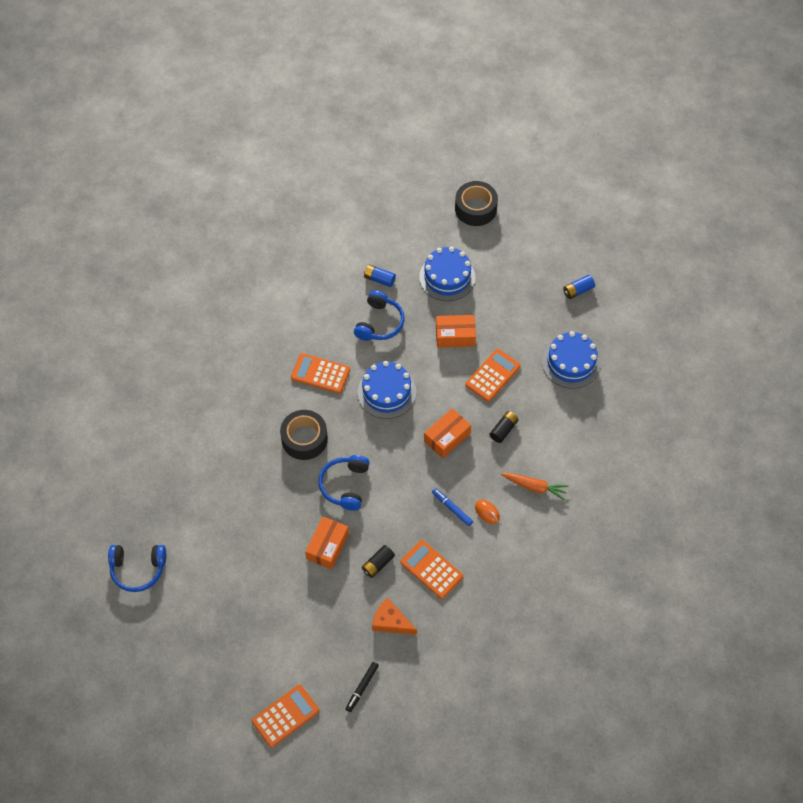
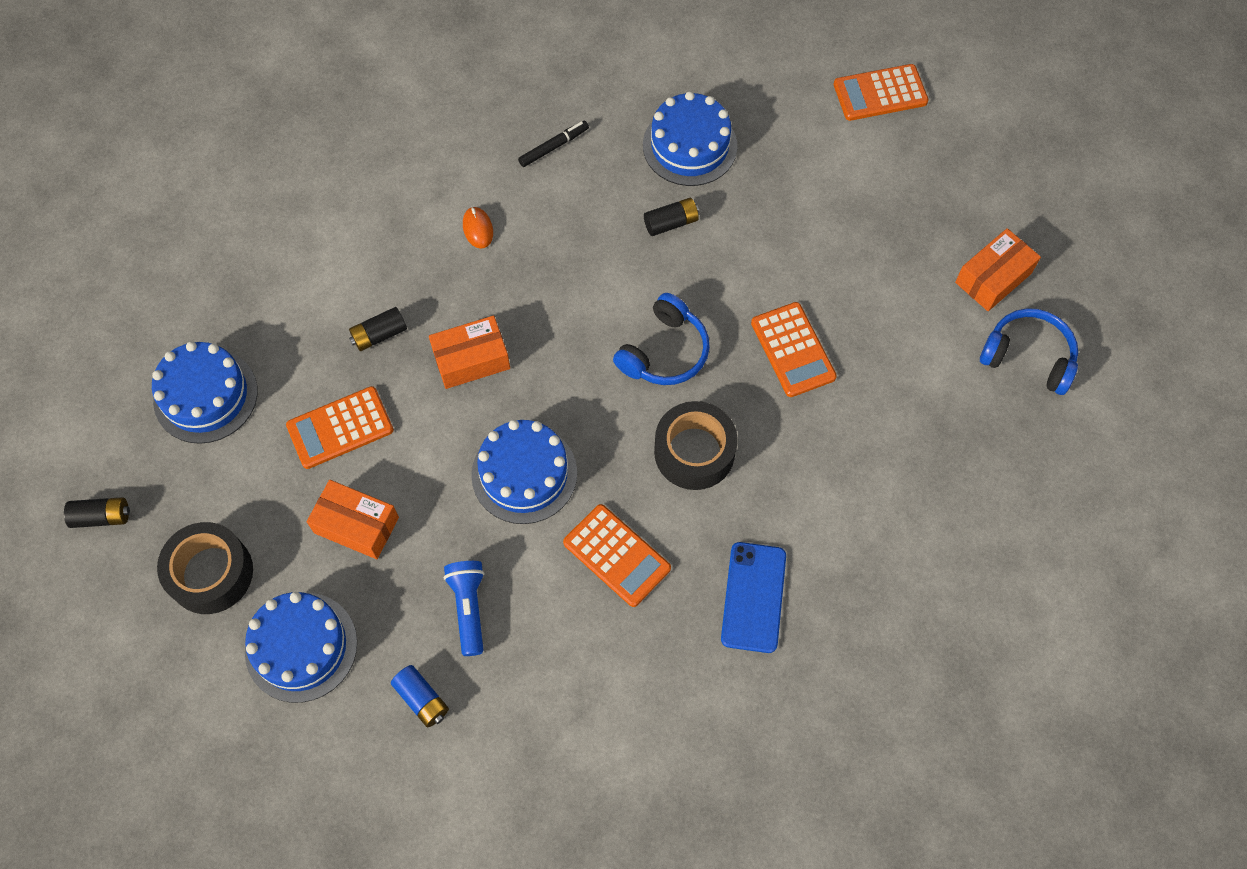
camera: 155 degrees left, 5 degrees up
orange box [305,517,349,569] -> orange box moved to [955,228,1041,311]
black marker [346,662,379,712] -> black marker moved to [518,121,589,167]
blue headphones [354,290,405,341] -> blue flashlight [444,561,485,656]
orange cheese [372,598,417,635] -> blue cake [643,91,737,186]
orange calculator [401,540,463,599] -> orange calculator moved to [751,302,837,397]
blue marker [432,488,473,526] -> none
black tape [455,181,498,226] -> black tape moved to [157,522,253,614]
orange carrot [501,473,569,500] -> none
blue battery [563,275,595,299] -> black battery [64,497,130,528]
none -> blue phone [721,542,786,653]

